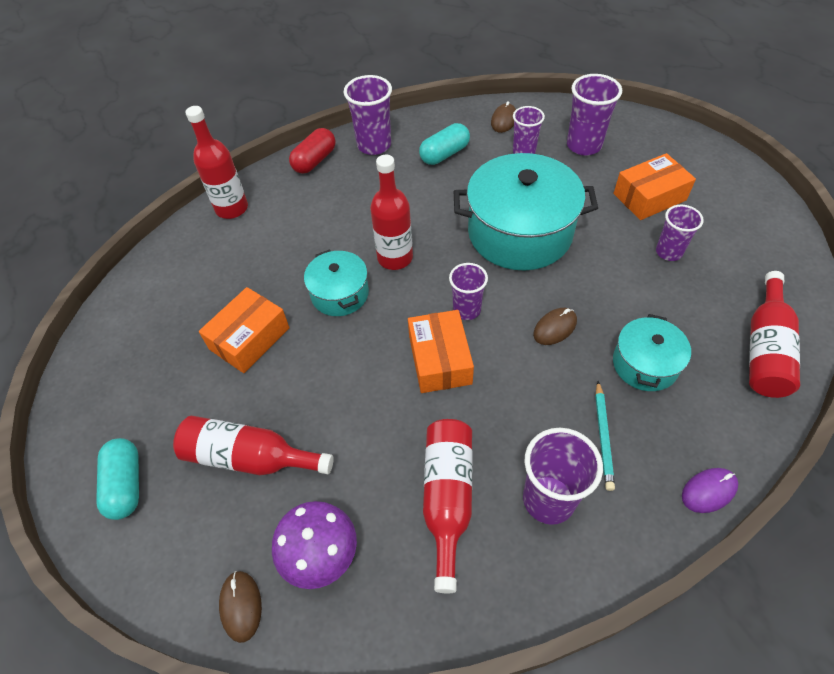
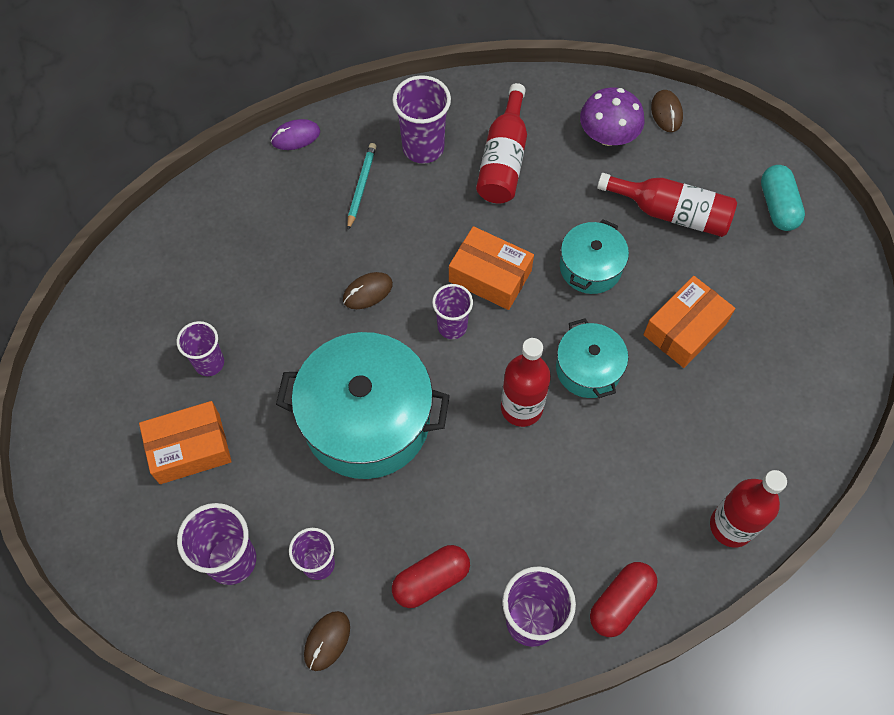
camera: 175 degrees left, 10 degrees up
orange box [408,310,474,393] -> orange box turned 60 degrees counterclockwise [449,226,534,310]
turquoise capsule [419,123,470,165] -> red capsule [392,545,470,608]
turquoise pot [613,314,691,391] -> turquoise pot moved to [560,219,629,294]
red bottle [749,271,800,398] -> none

